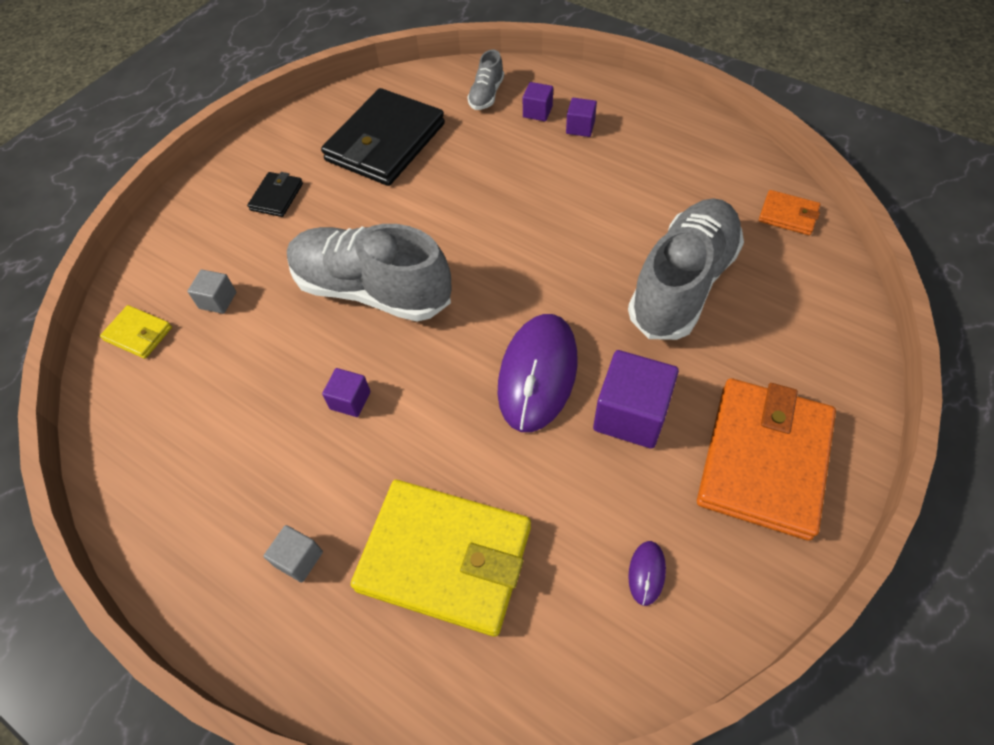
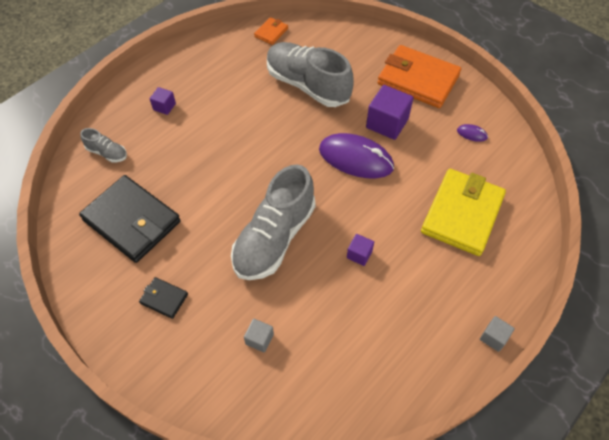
camera: 85 degrees left, 0 degrees up
yellow wallet [100,305,172,359] -> none
grey cube [263,525,323,583] -> grey cube moved to [480,316,515,352]
purple cube [523,82,553,121] -> none

